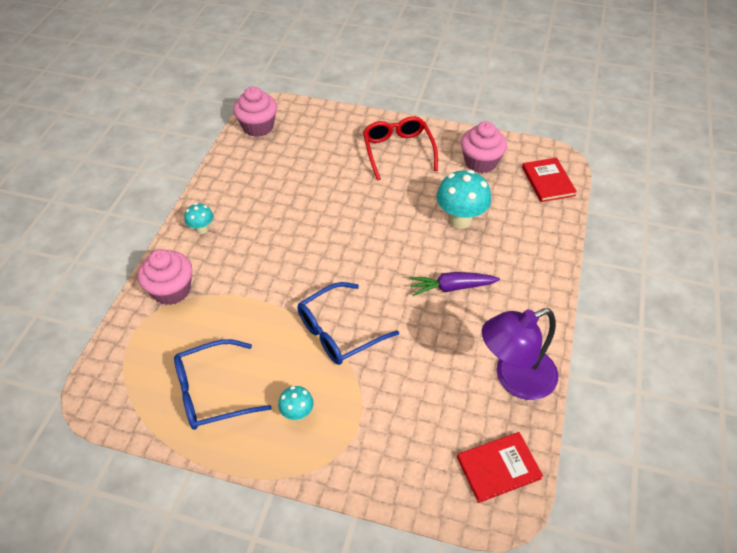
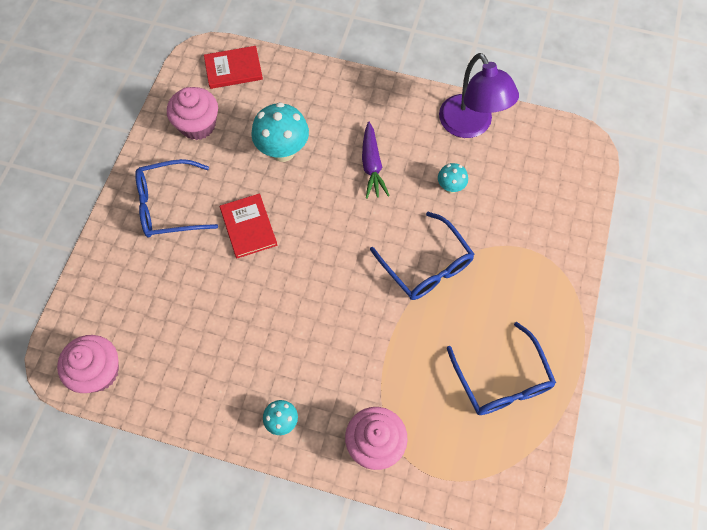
camera: 90 degrees left, 15 degrees up
turquoise mushroom [278,386,314,421] -> turquoise mushroom moved to [438,163,468,193]
red glasses [363,116,438,181] -> blue glasses [135,159,218,238]
red book [457,432,543,503] -> red book moved to [220,193,277,258]

